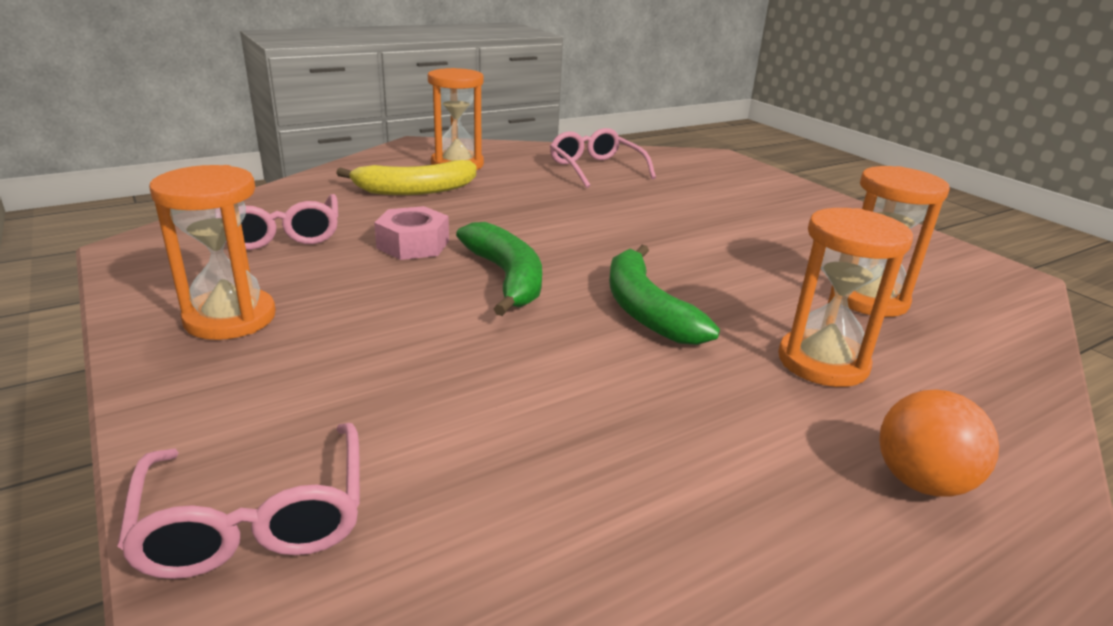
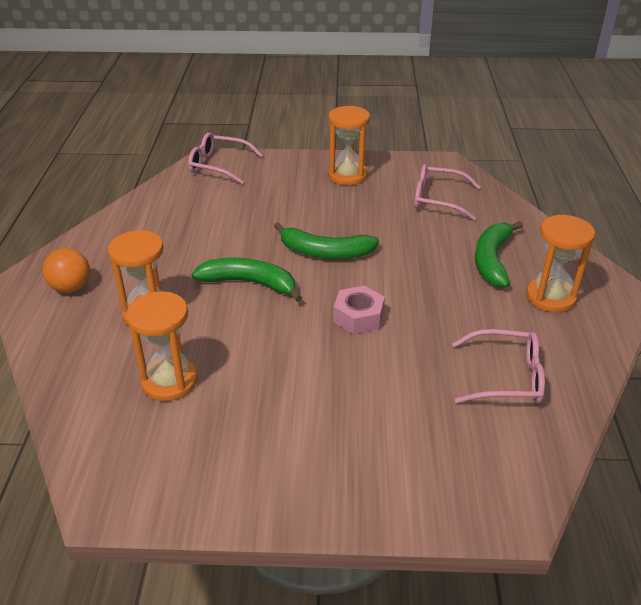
camera: 125 degrees right, 10 degrees up
yellow banana [336,160,476,195] -> green banana [475,221,523,287]
pink nut [374,206,449,260] -> pink nut moved to [333,285,385,335]

